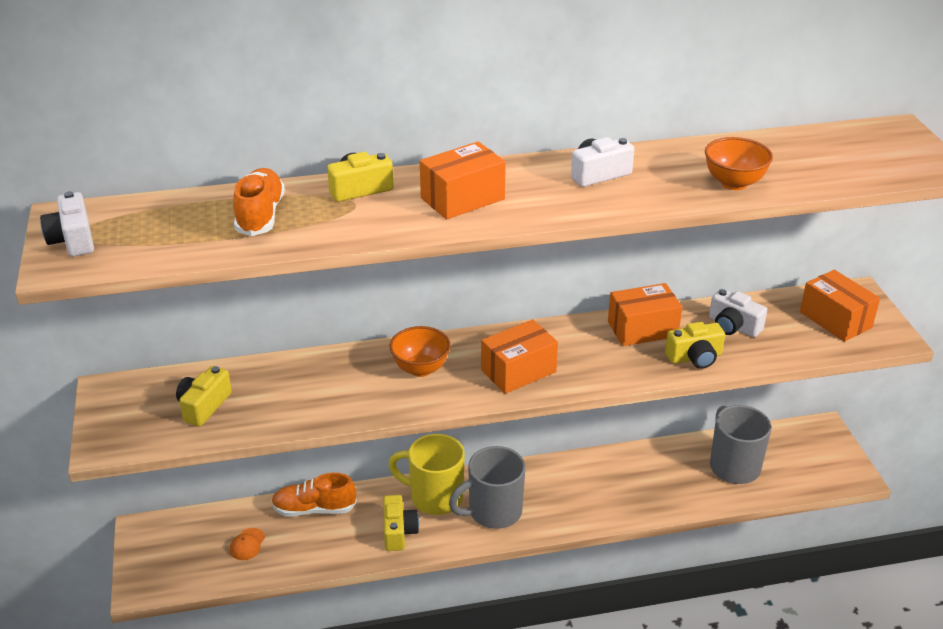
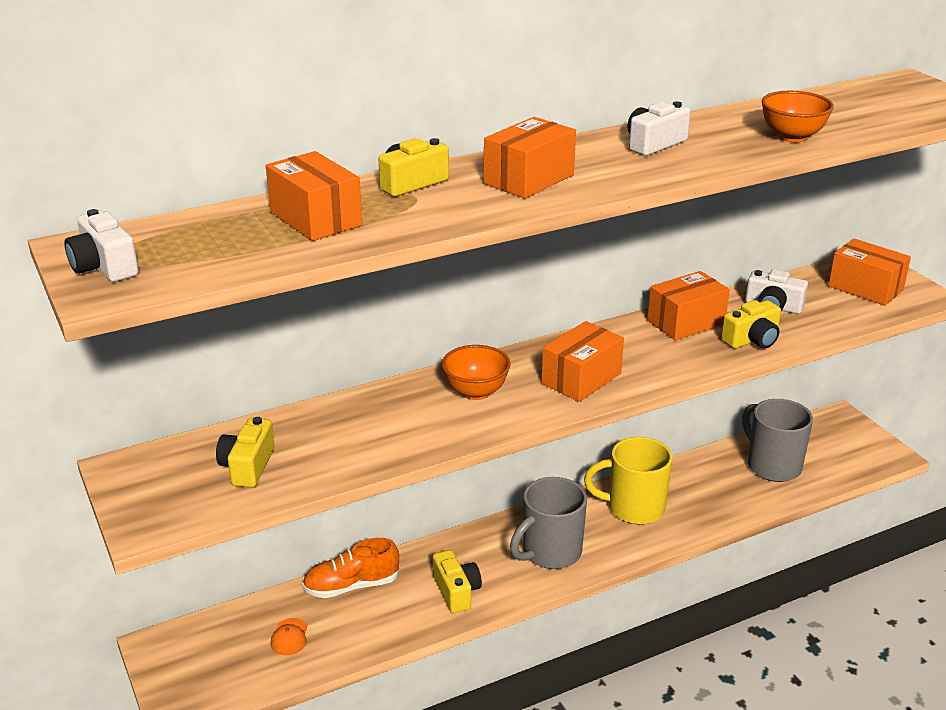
camera: 15 degrees left, 5 degrees down
orange shoe [233,168,285,236] -> orange box [266,151,362,241]
yellow mug [388,434,465,515] -> yellow mug moved to [584,437,673,525]

